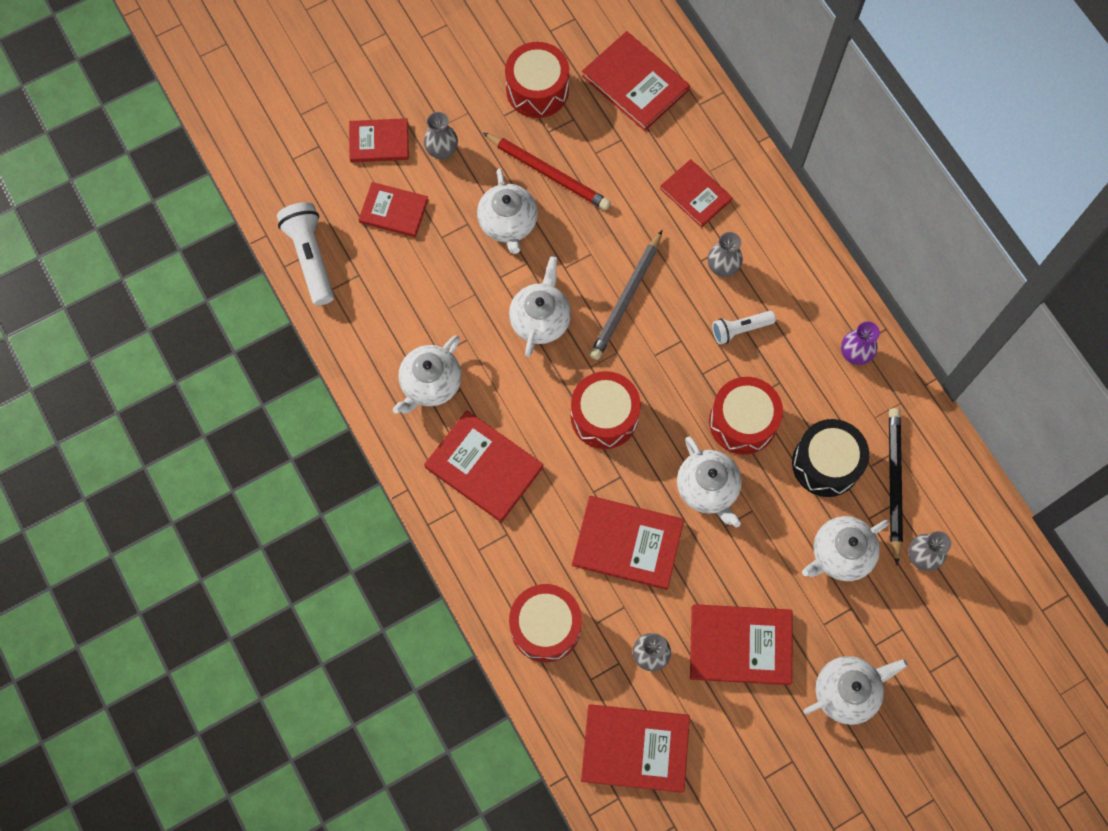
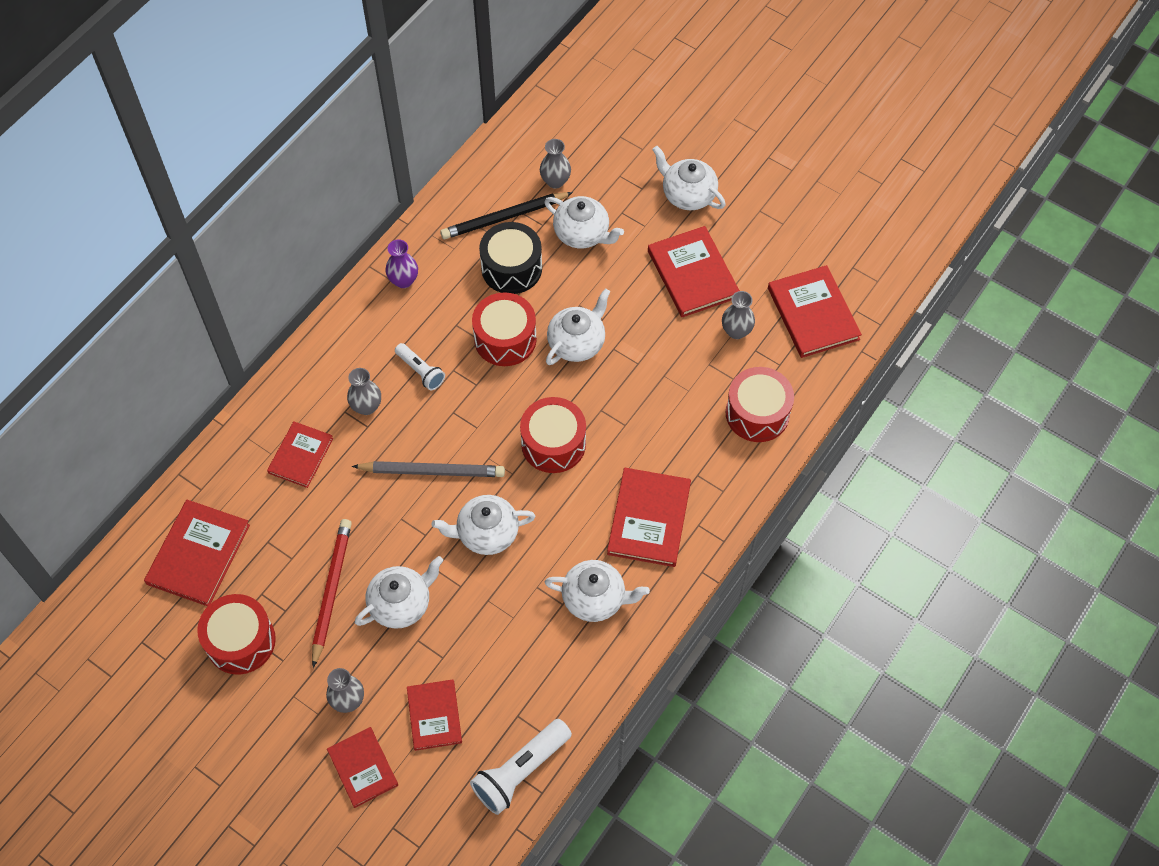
camera: 115 degrees left, 10 degrees down
red book [572,496,684,590] -> none

